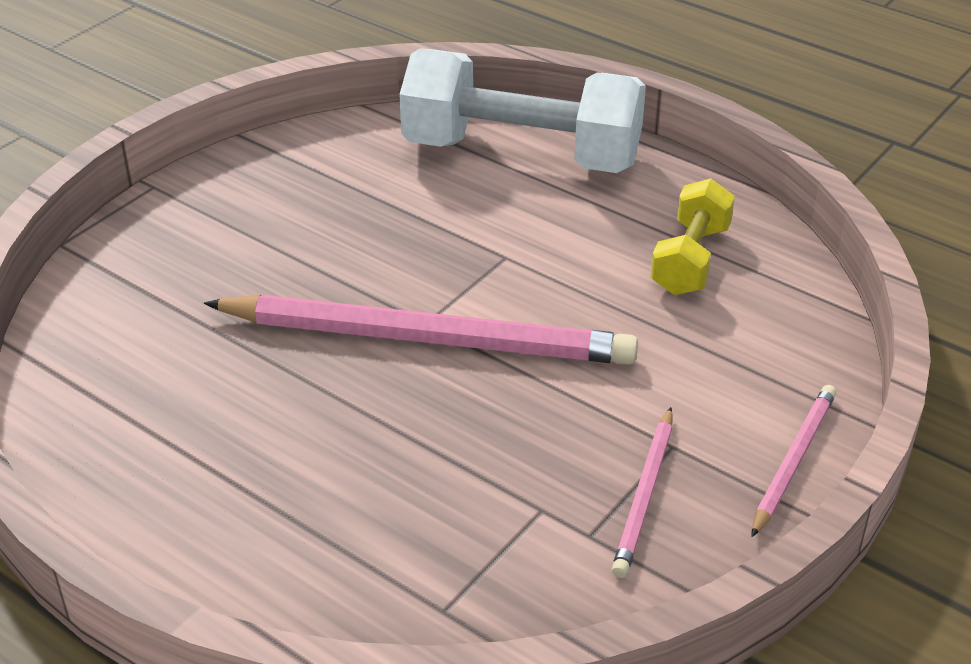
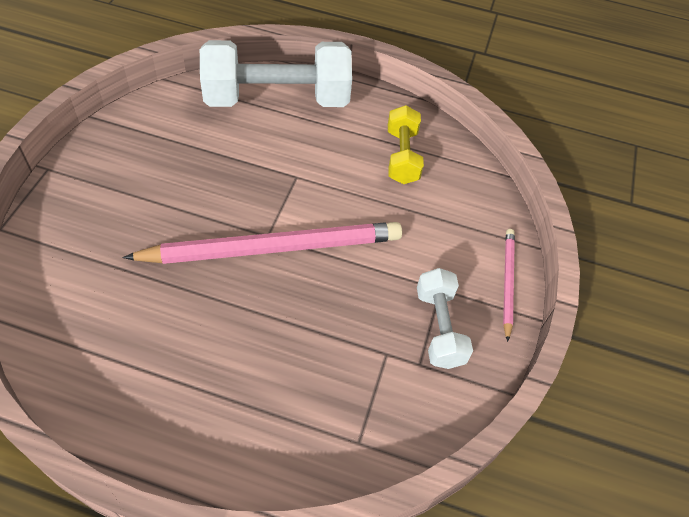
camera: 25 degrees left, 15 degrees up
pink pencil [612,407,672,578] -> white dumbbell [417,268,473,369]

